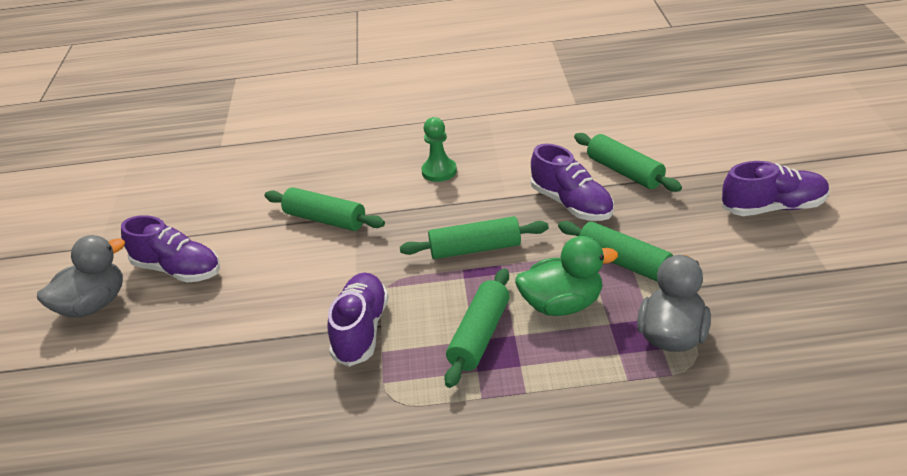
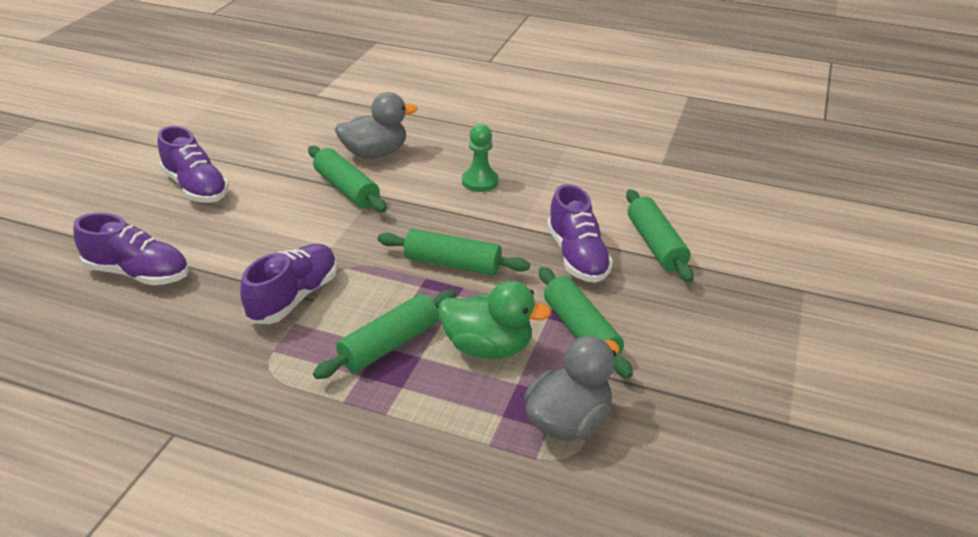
camera: 20 degrees right, 0 degrees up
grey duck [37,235,125,318] -> grey duck moved to [335,92,417,159]
purple shoe [722,161,829,216] -> purple shoe moved to [73,213,189,285]

